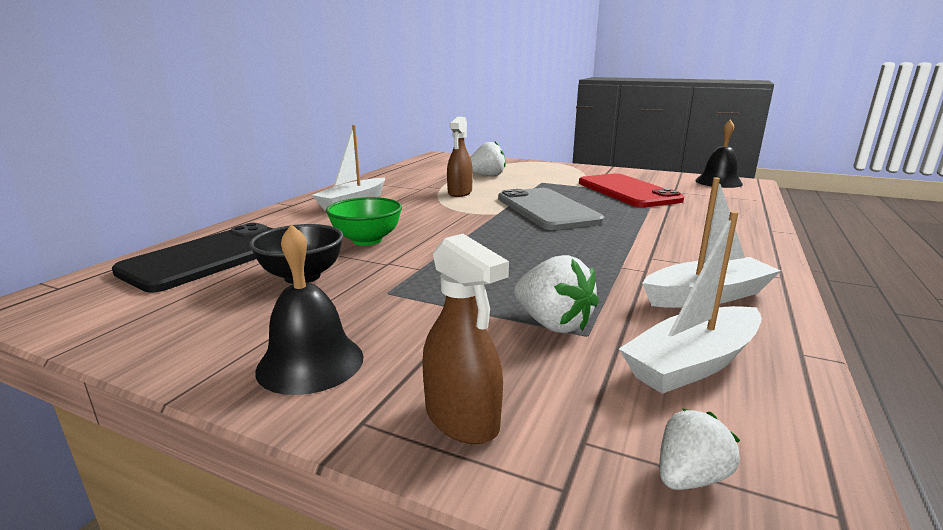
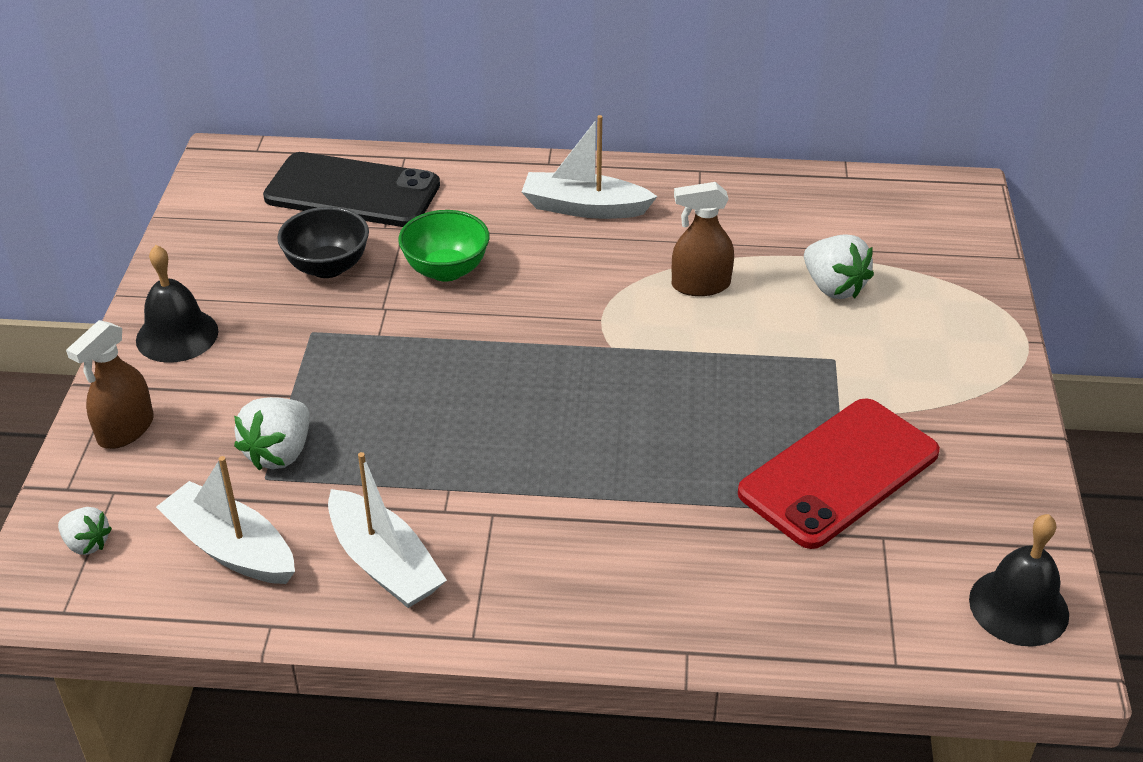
camera: 70 degrees right, 20 degrees up
grey phone [498,188,604,230] -> none

